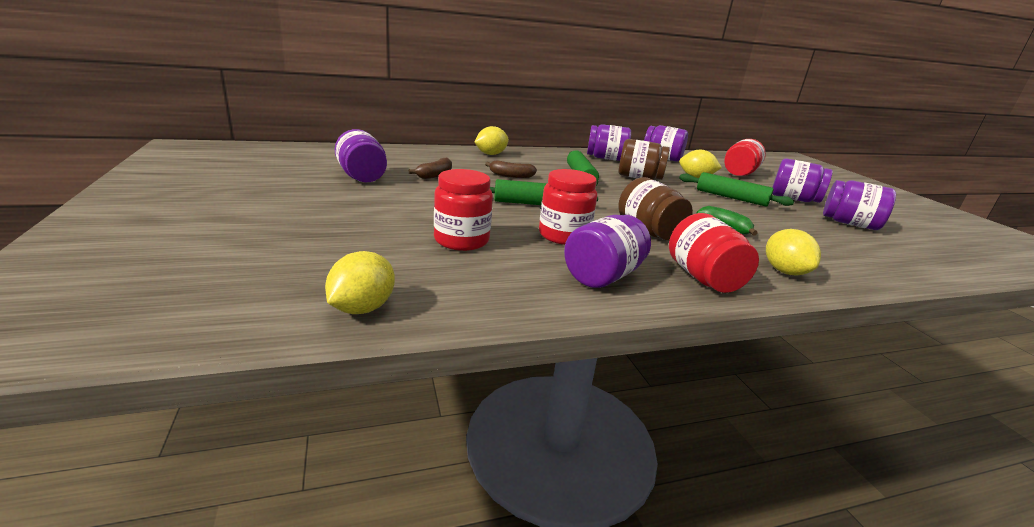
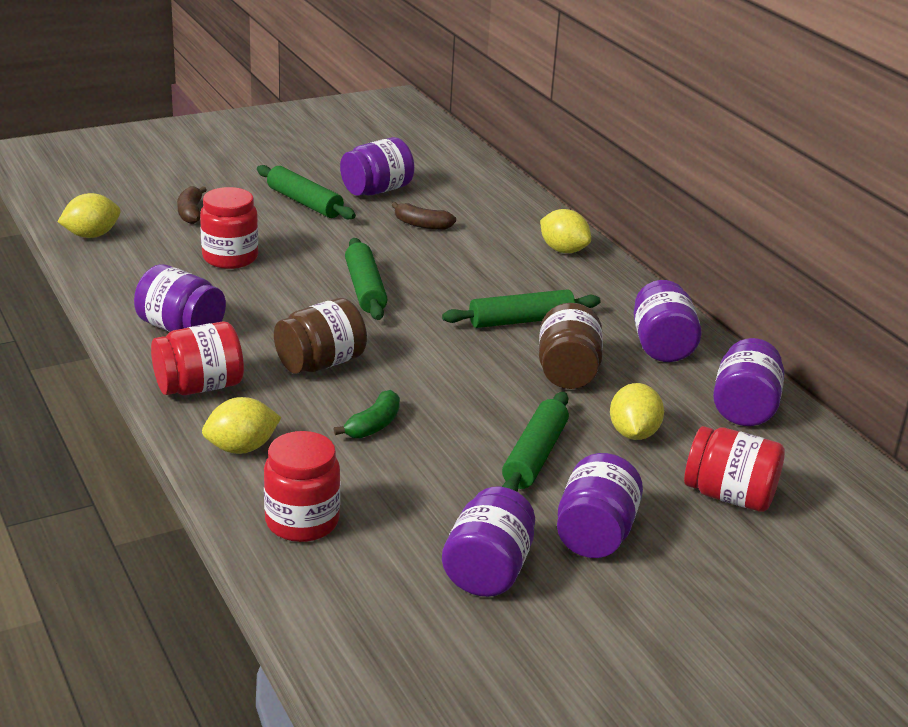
camera: 80 degrees right, 5 degrees up
yellow lemon [325,251,395,314] -> yellow lemon turned 45 degrees counterclockwise [58,193,121,238]
brown banana [485,160,537,178] -> brown banana moved to [177,186,206,224]
red jar [539,169,597,245] -> red jar moved to [264,431,340,542]
none -> green rolling pin [257,165,356,219]

